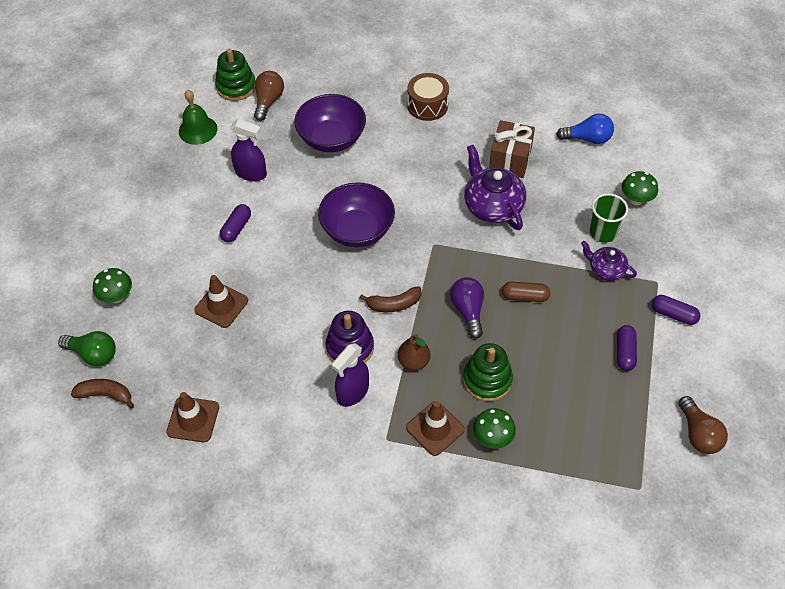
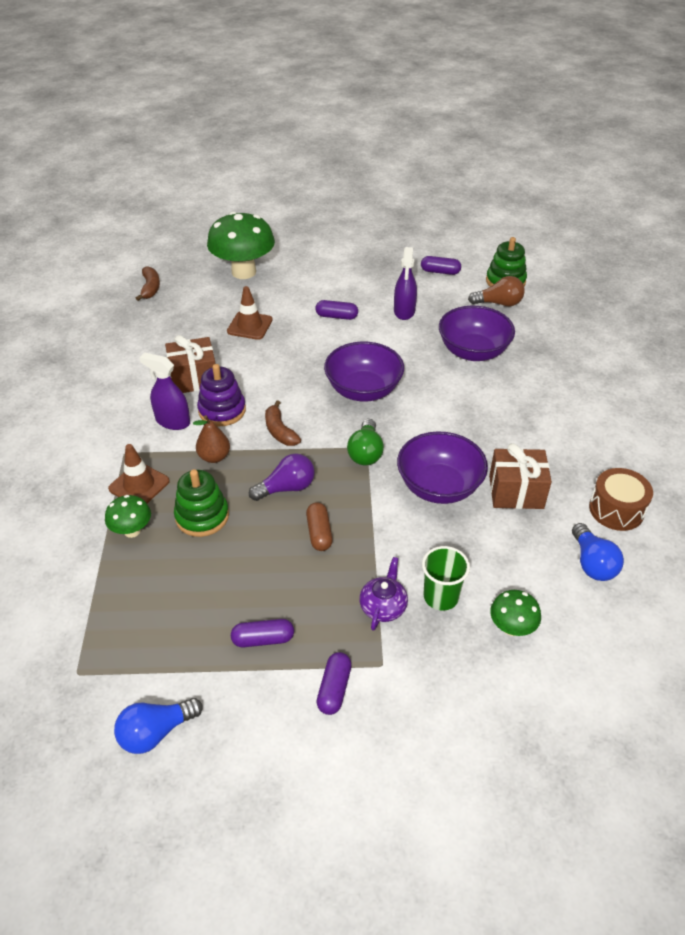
camera: 75 degrees right, 10 degrees down
green light bulb [58,331,116,366] -> green light bulb moved to [347,419,384,465]
green mushroom [93,268,132,303] -> green mushroom [207,212,275,279], size x2.04
brown traffic cone [166,392,219,442] -> none
green bell [179,90,218,145] -> purple capsule [421,256,461,275]
brown drum [407,73,449,121] -> brown drum moved to [589,468,653,531]
purple teapot [464,145,526,230] -> purple bowl [397,431,488,504]
brown light bulb [678,396,728,454] -> blue light bulb [114,698,202,754]
none -> brown gift [165,335,215,393]

